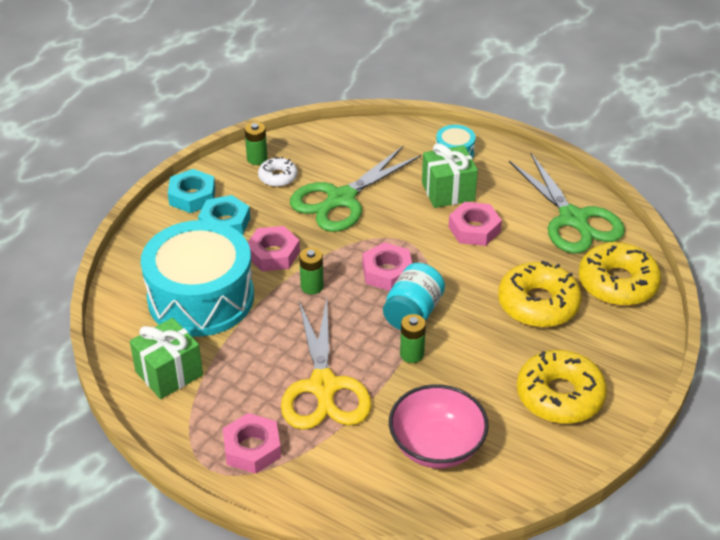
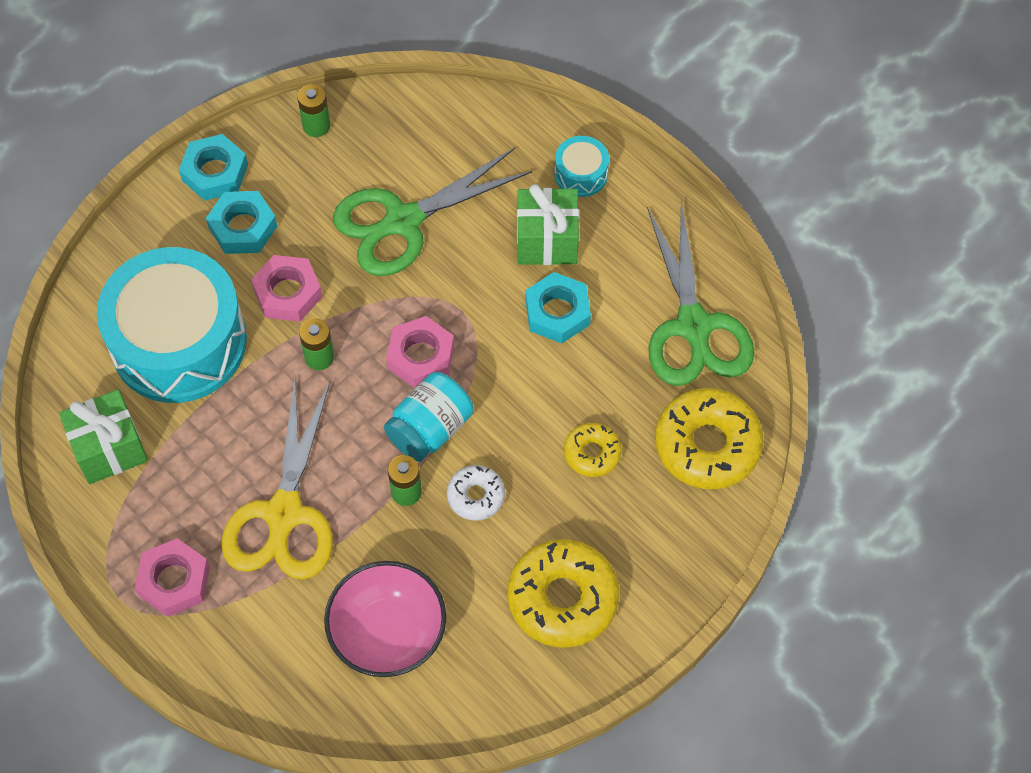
camera: 15 degrees right, 20 degrees up
white donut [258,156,297,187] -> white donut moved to [447,465,505,521]
pink nut [449,202,502,246] -> turquoise nut [526,272,591,343]
yellow donut [498,260,582,327] -> yellow donut [564,423,622,477], size x0.54

